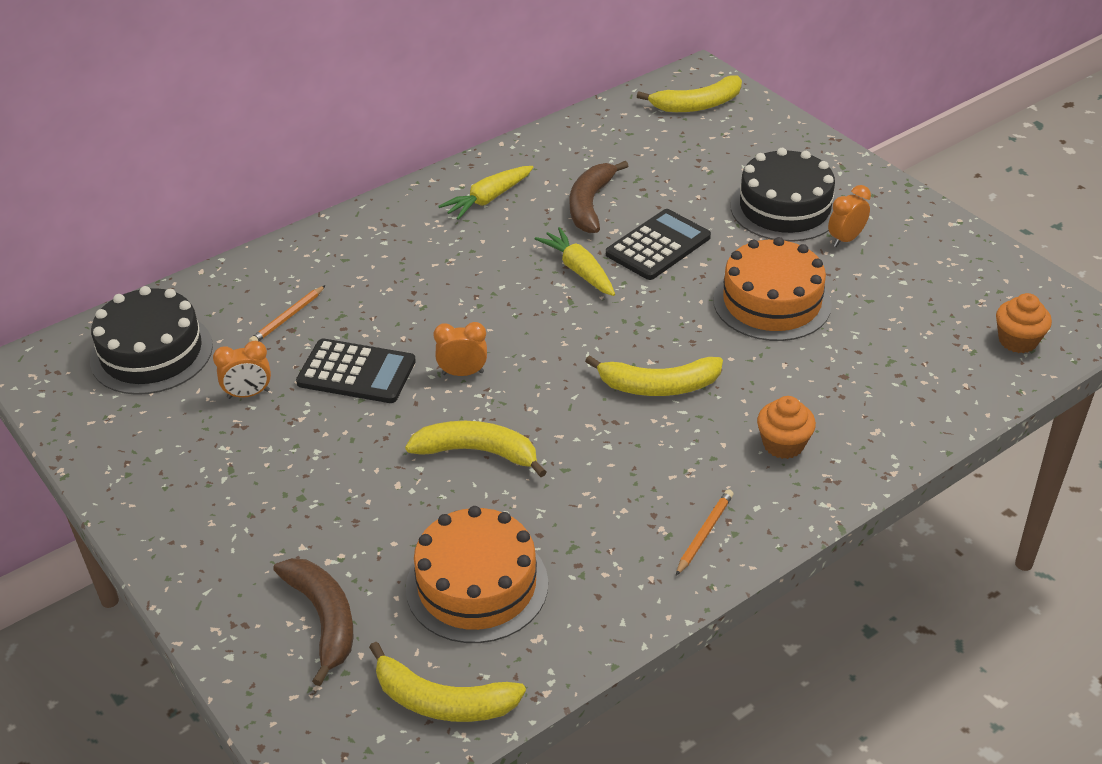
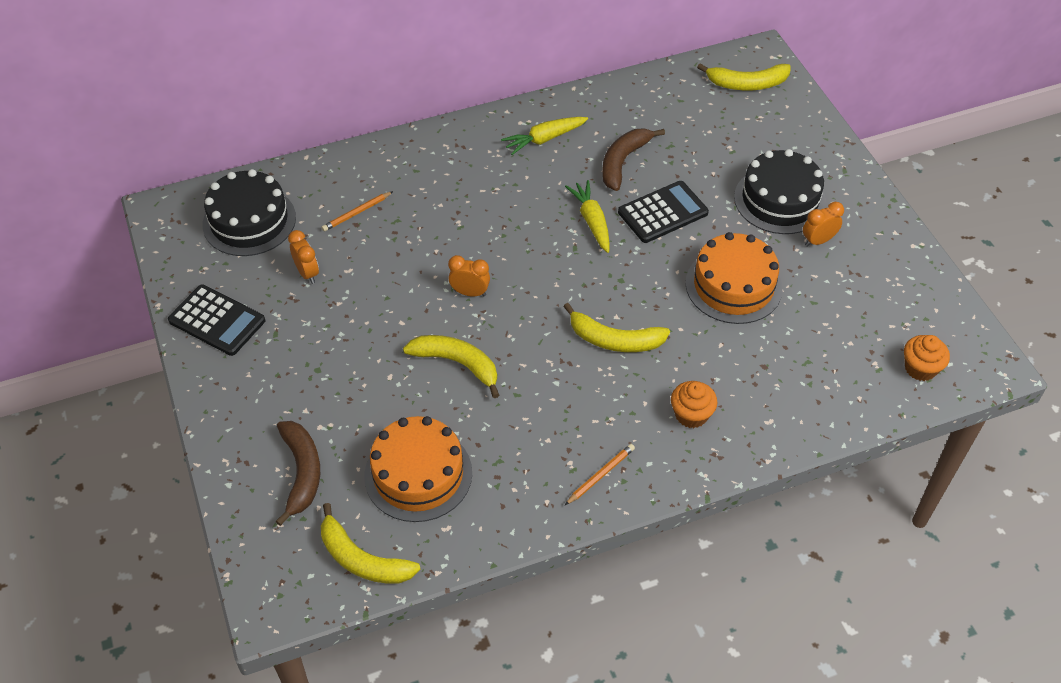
camera: 15 degrees right, 10 degrees up
orange clock [213,341,271,399] -> orange clock turned 120 degrees counterclockwise [288,230,319,284]
black calculator [296,339,416,403] -> black calculator moved to [168,285,265,356]

